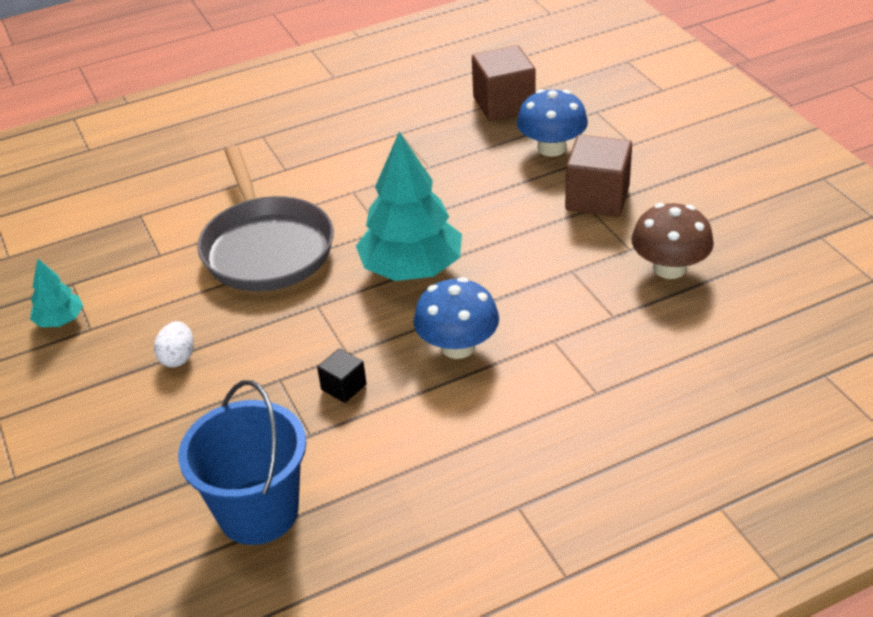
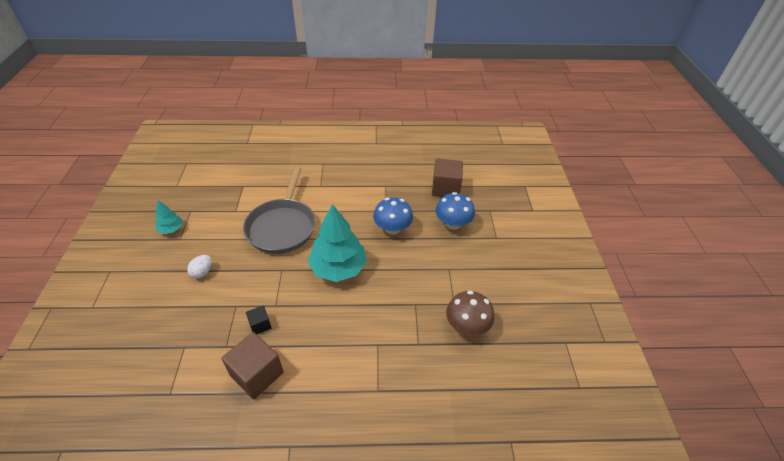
camera: 20 degrees right, 5 degrees up
blue bucket [178,380,306,545] -> none
blue mushroom [413,277,499,359] -> blue mushroom moved to [373,197,413,235]
brown cube [565,135,632,217] -> brown cube moved to [221,332,284,399]

